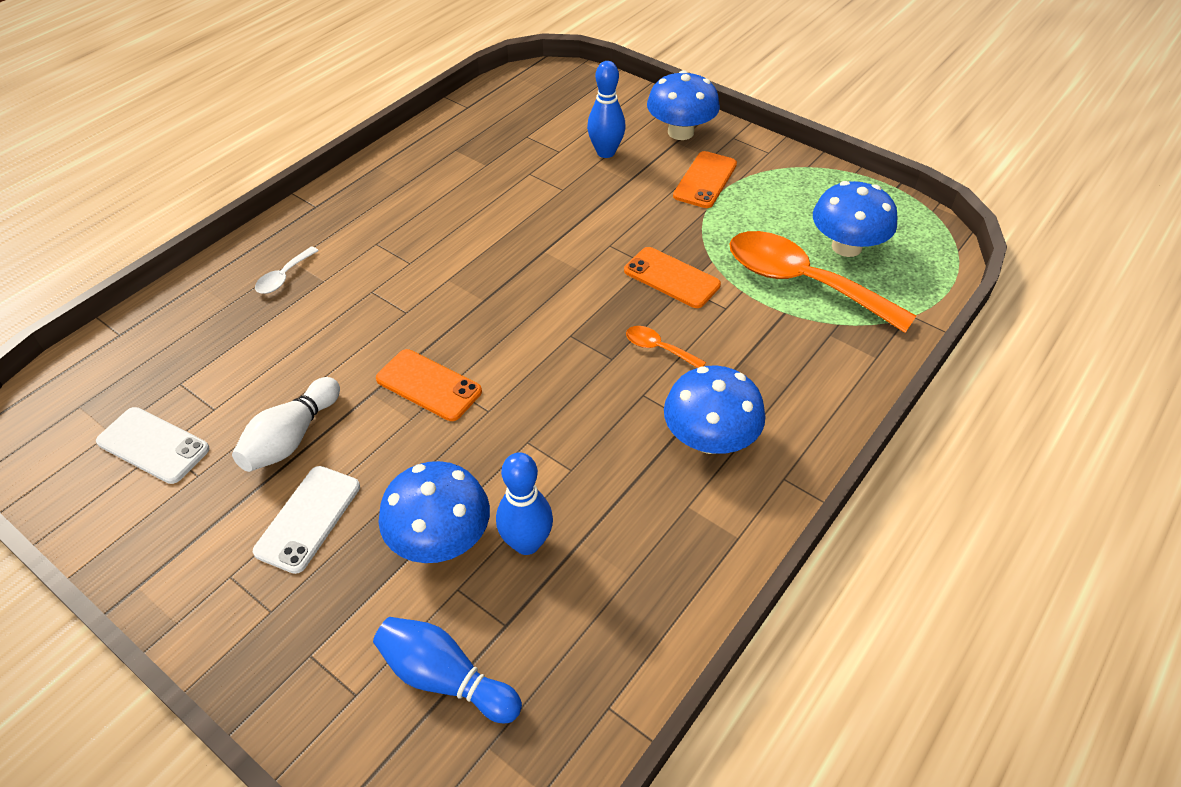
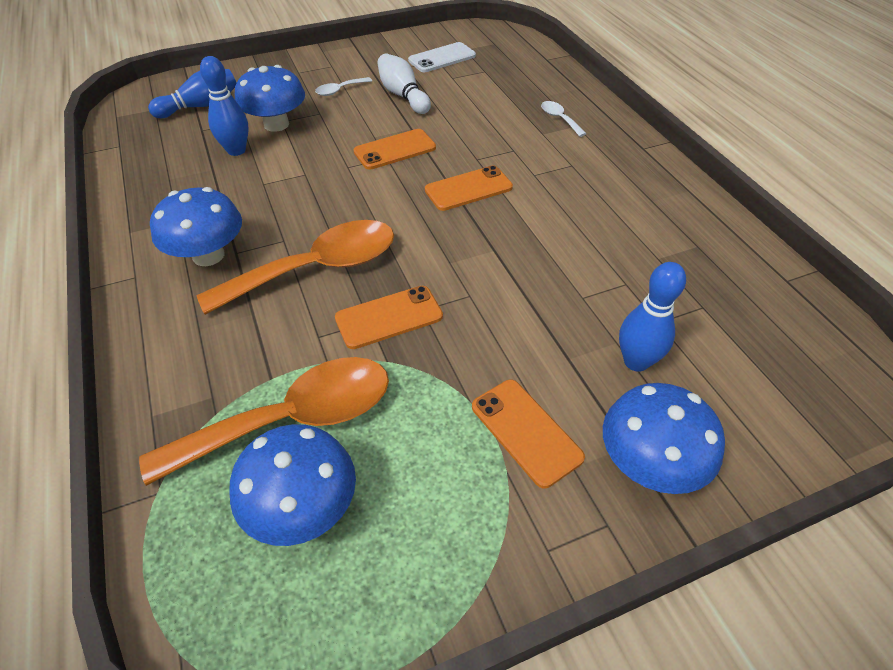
camera: 120 degrees right, 0 degrees up
white phone [253,466,360,574] -> white spoon [315,77,372,96]
orange spoon [626,326,706,368] -> orange spoon [196,220,394,315], size x2.41
none -> orange phone [425,165,513,211]

